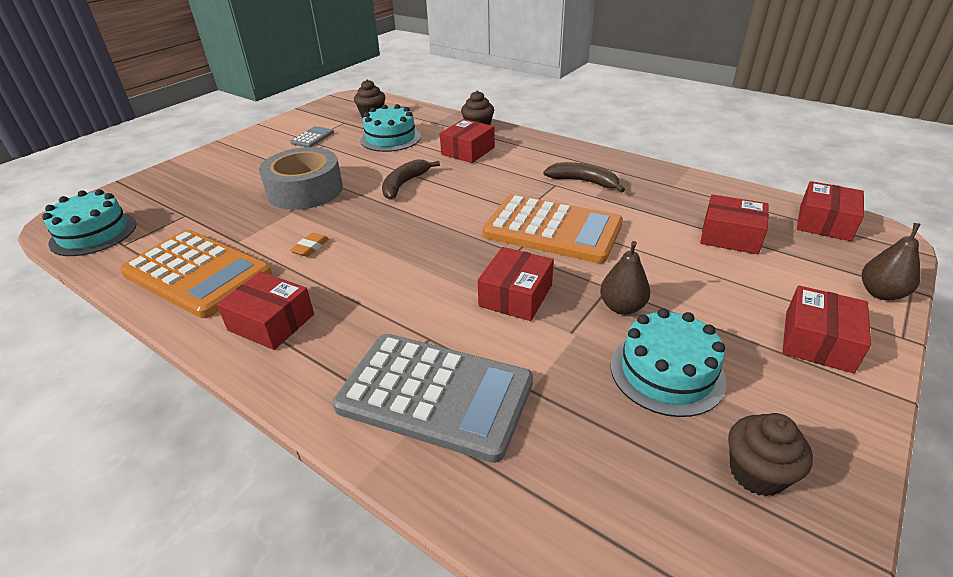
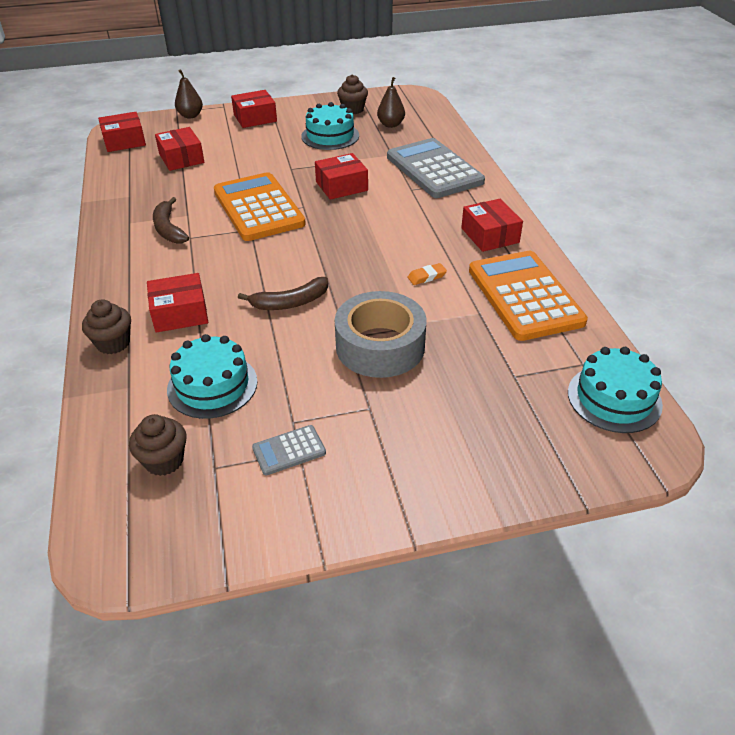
camera: 140 degrees left, 5 degrees up
brown pear [600,241,650,315] -> brown pear moved to [377,77,405,128]

